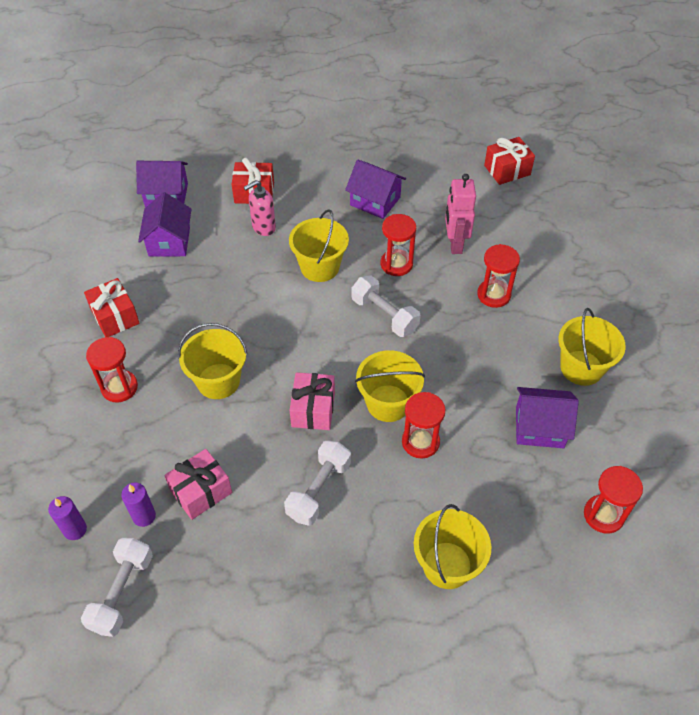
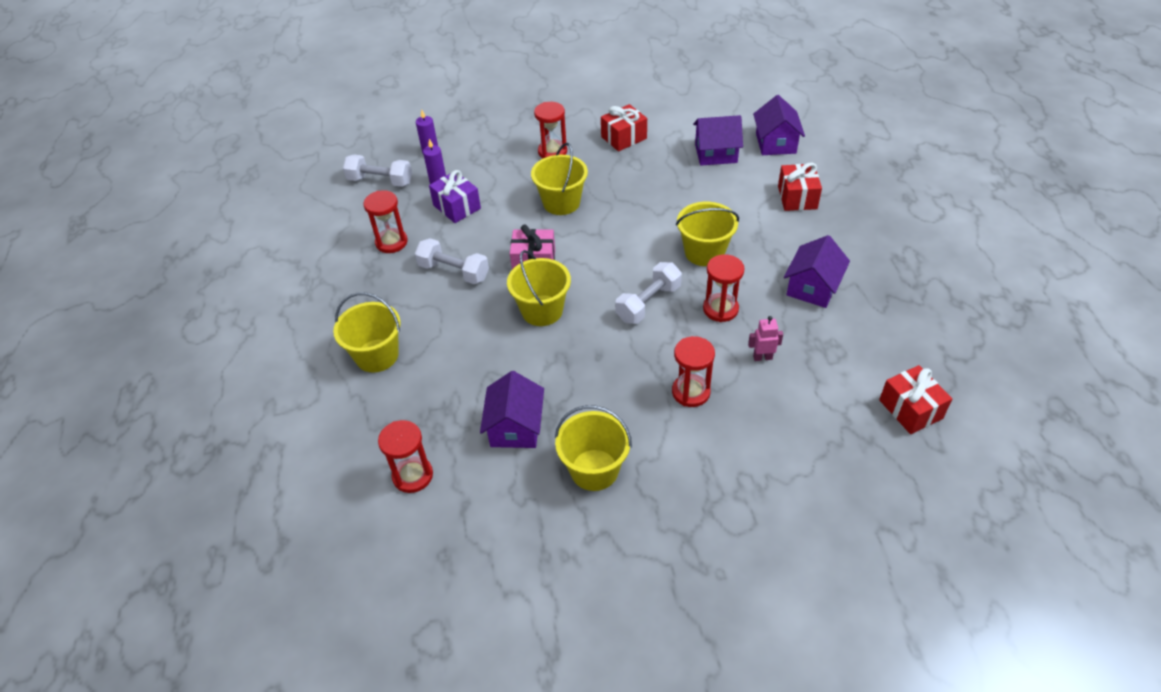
camera: 90 degrees right, 5 degrees down
pink gift [164,449,232,520] -> purple gift [429,170,481,223]
pink soap dispenser [244,180,276,236] -> none
red hourglass [402,392,445,459] -> red hourglass moved to [363,190,408,253]
pink robot [445,174,476,254] -> pink robot [748,316,783,361], size x0.57

